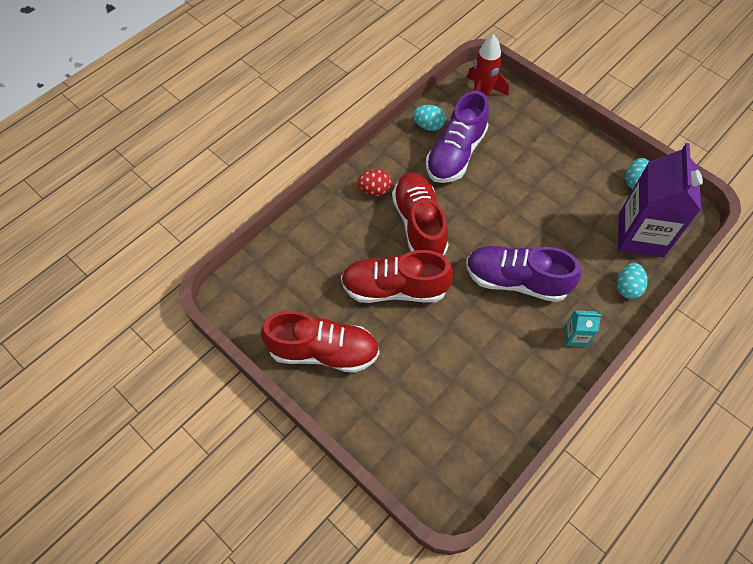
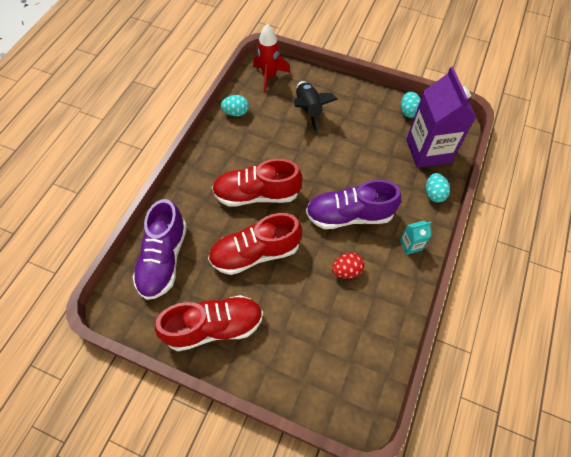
camera: 20 degrees left, 0 degrees up
red egg [357,170,392,196] -> red egg moved to [332,253,364,279]
red shoe [392,173,448,255] -> red shoe turned 60 degrees counterclockwise [212,159,303,206]
purple shoe [426,91,489,183] -> purple shoe moved to [133,199,187,300]
none -> black rocket [294,81,338,135]

